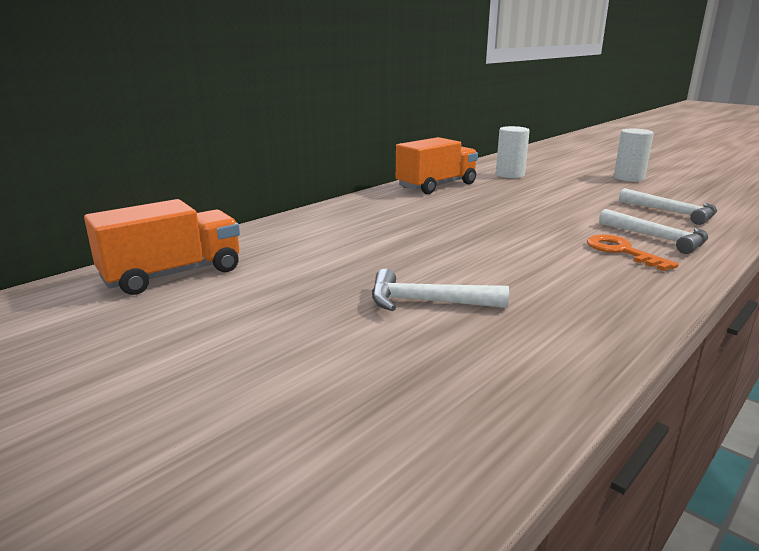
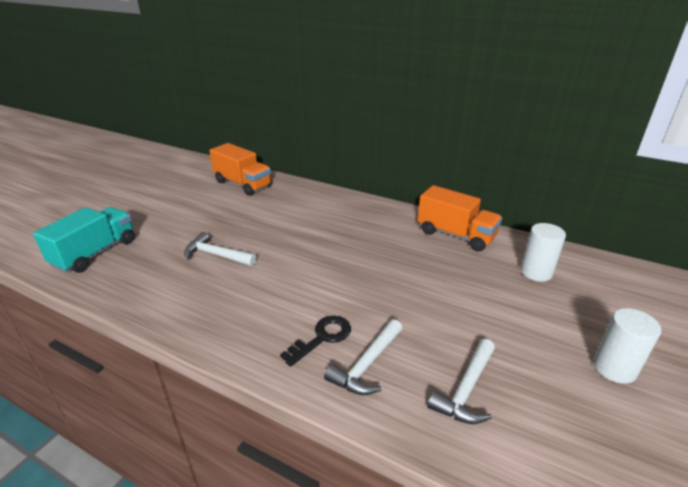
camera: 75 degrees right, 10 degrees up
white hammer [372,269,509,311] -> white hammer turned 60 degrees counterclockwise [184,232,257,266]
orange key [587,234,679,271] -> black key [280,316,351,367]
none -> turquoise truck [33,207,135,273]

